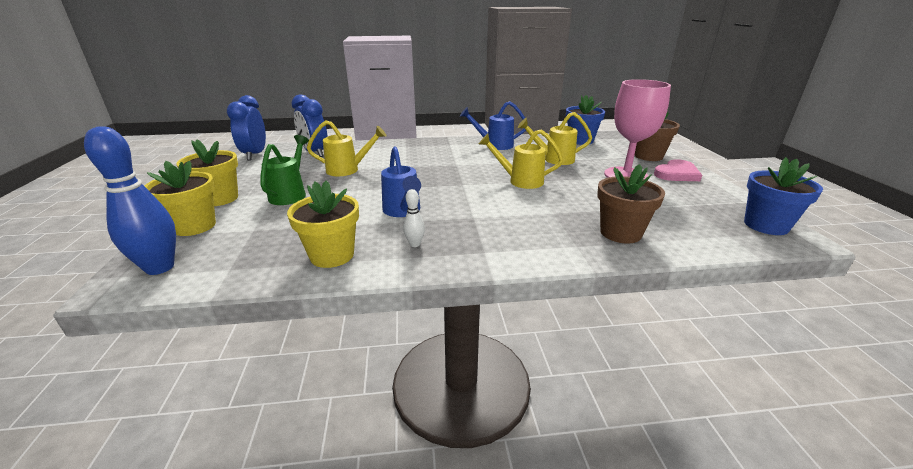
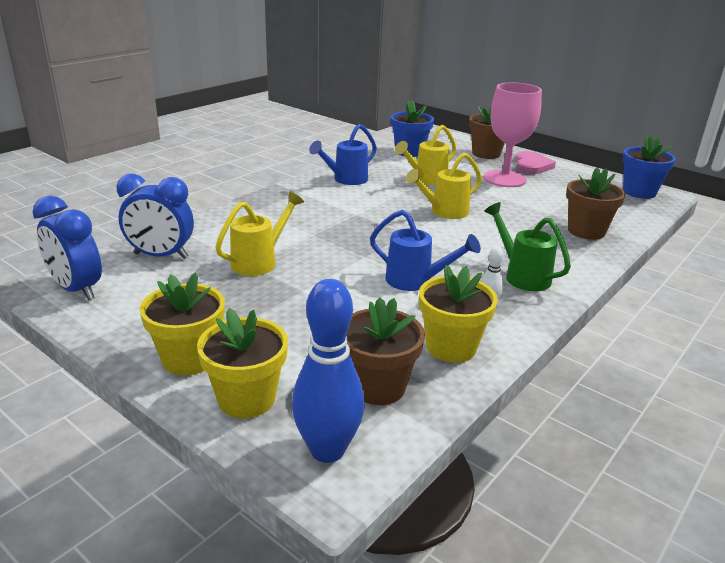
camera: 45 degrees left, 0 degrees up
green watering can [260,135,309,205] -> green watering can moved to [484,202,571,291]
none -> brown flower pot [346,298,425,405]

